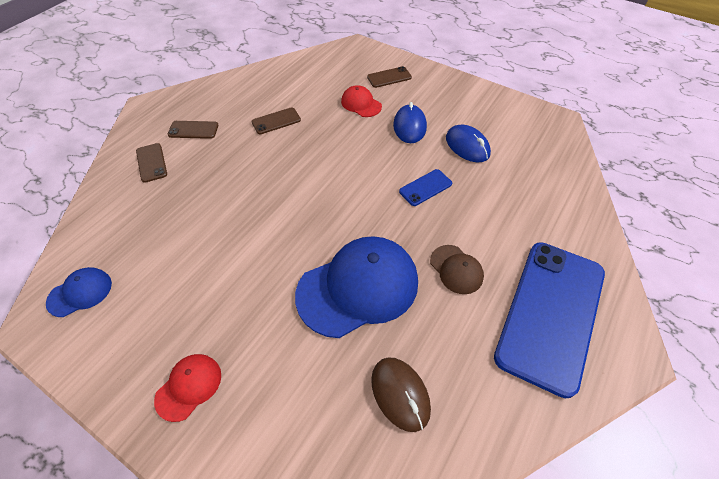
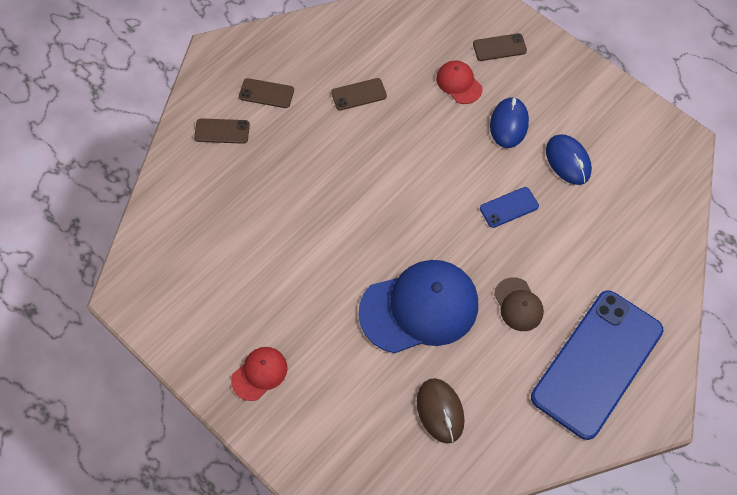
camera: 10 degrees right, 10 degrees up
blue cap [46,267,112,317] -> none
brown phone [136,143,167,183] -> brown phone turned 75 degrees counterclockwise [194,118,250,144]

